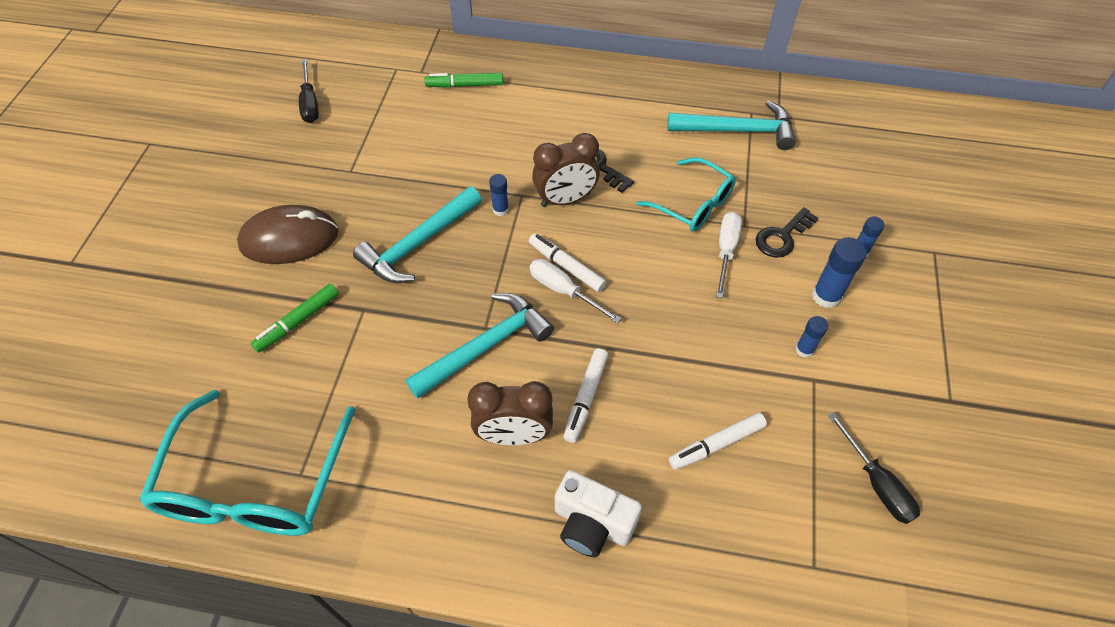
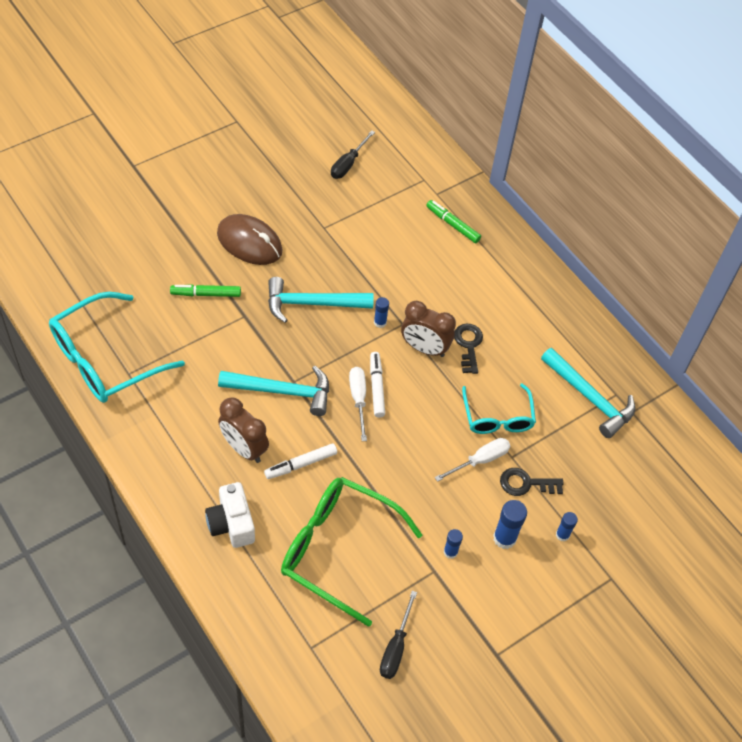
camera: 40 degrees right, 0 degrees up
white marker [669,413,767,470] -> green glasses [281,477,422,627]

